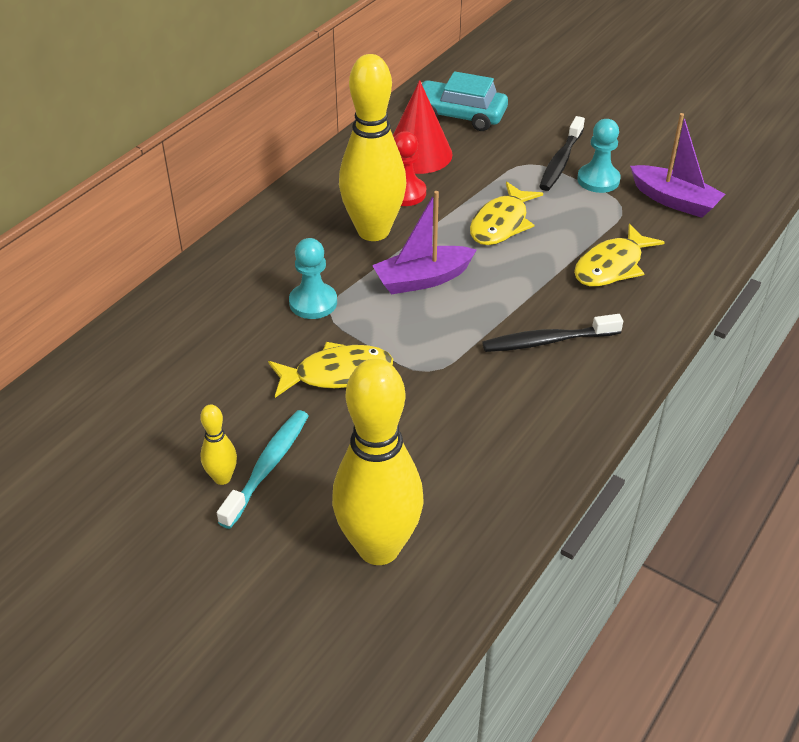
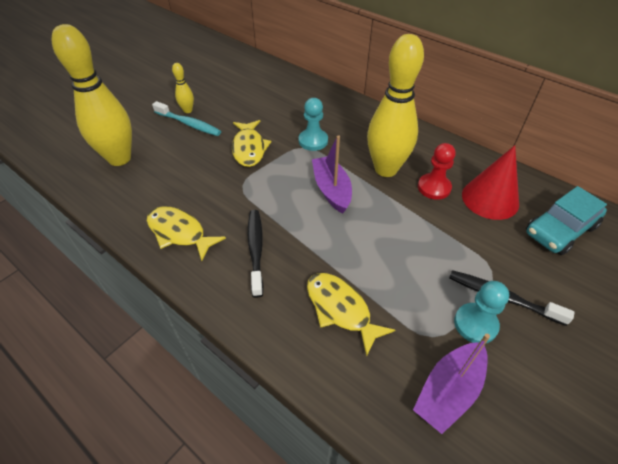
camera: 95 degrees right, 5 degrees up
turquoise car [421,71,508,131] -> turquoise car turned 150 degrees counterclockwise [526,186,607,255]
yellow fish [470,182,543,245] -> yellow fish moved to [147,206,226,261]

